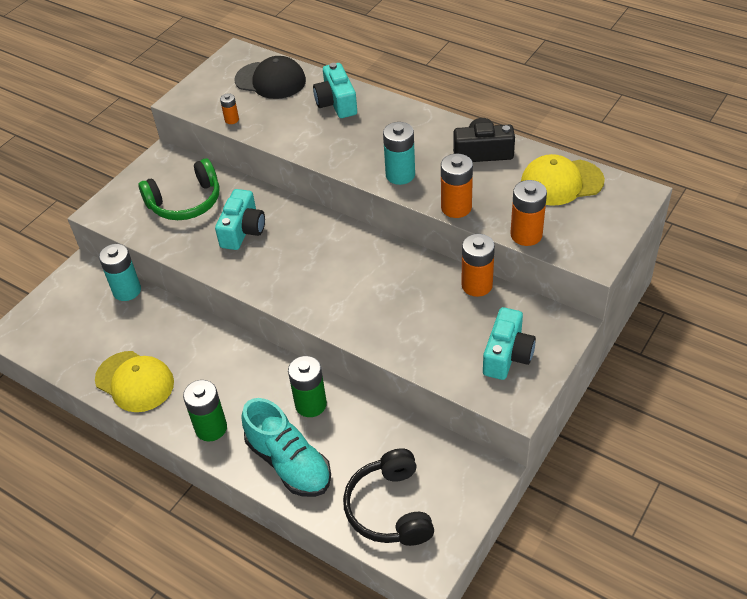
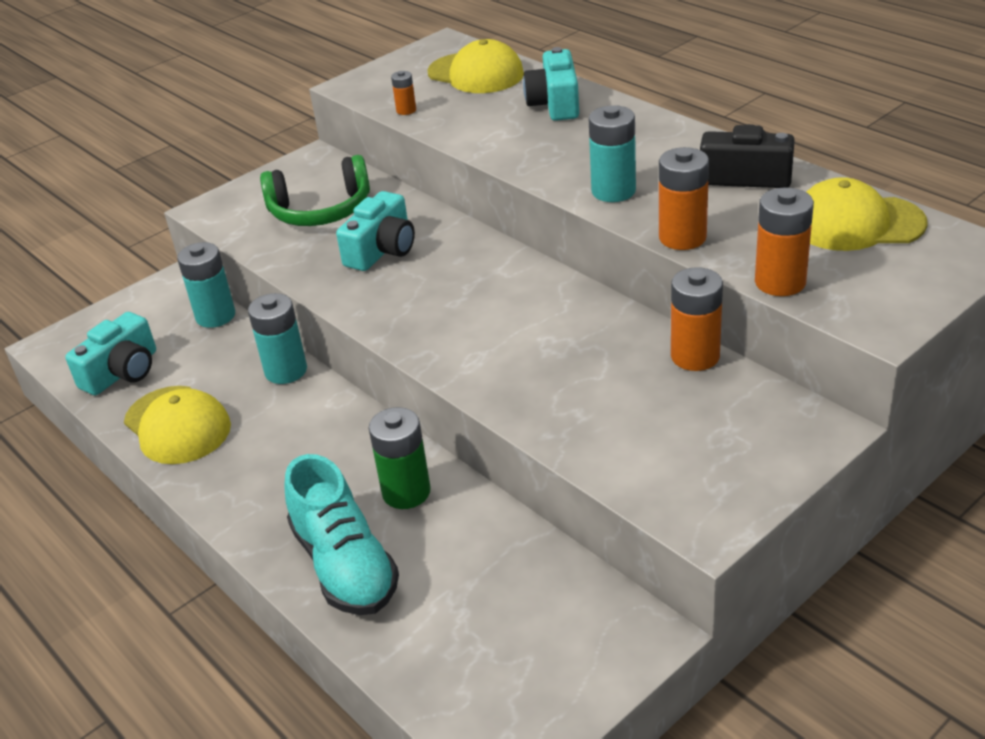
camera: 15 degrees right, 10 degrees down
green battery [183,380,227,442] -> none
black cap [235,56,306,99] -> yellow cap [427,39,524,93]
black headphones [343,448,434,546] -> none
turquoise camera [483,307,536,380] -> turquoise camera moved to [65,312,156,395]
none -> turquoise battery [248,293,307,384]

